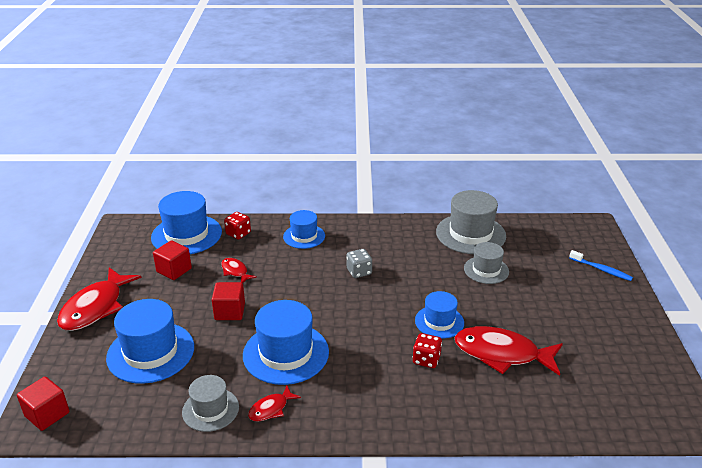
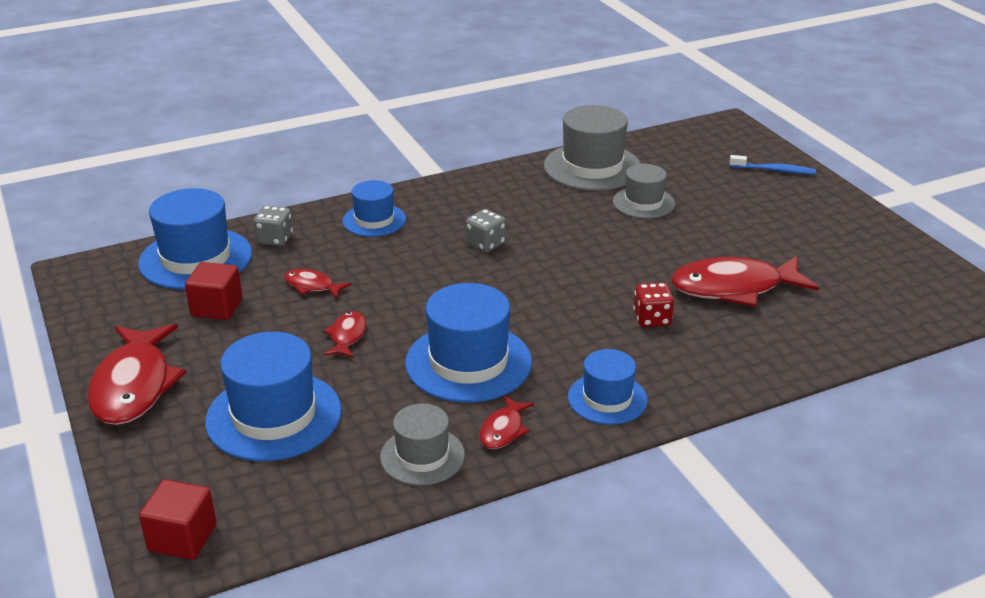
camera: 25 degrees left, 0 degrees up
red cube [212,282,245,320] -> red fish [323,311,366,358]
red dice [224,212,251,240] -> grey dice [253,205,293,246]
blue hat [415,291,464,339] -> blue hat moved to [568,349,647,425]

